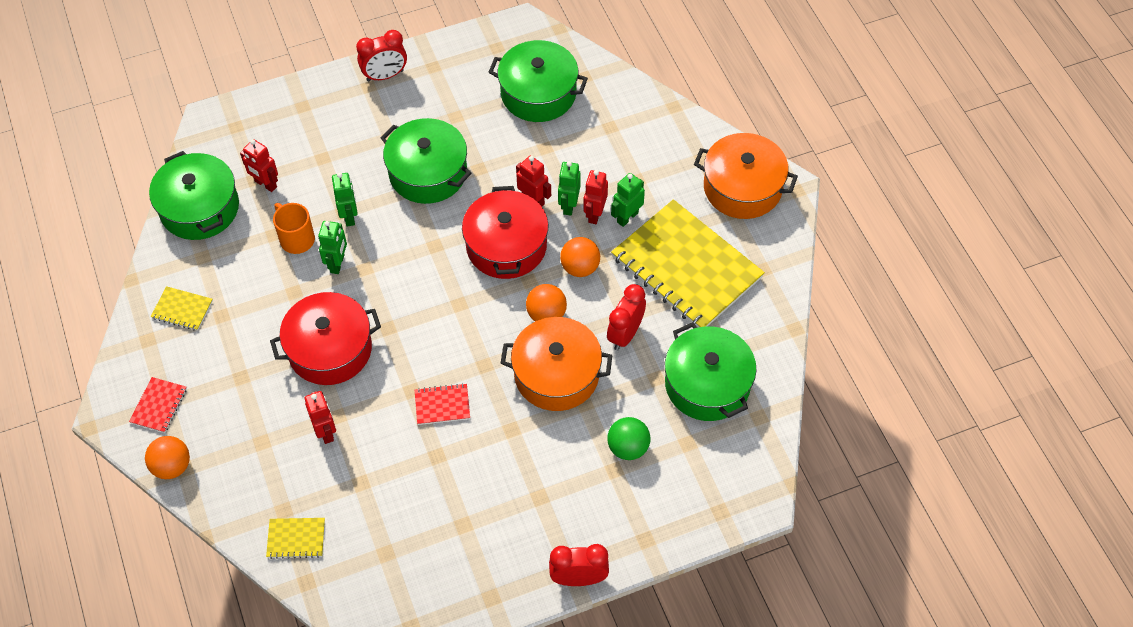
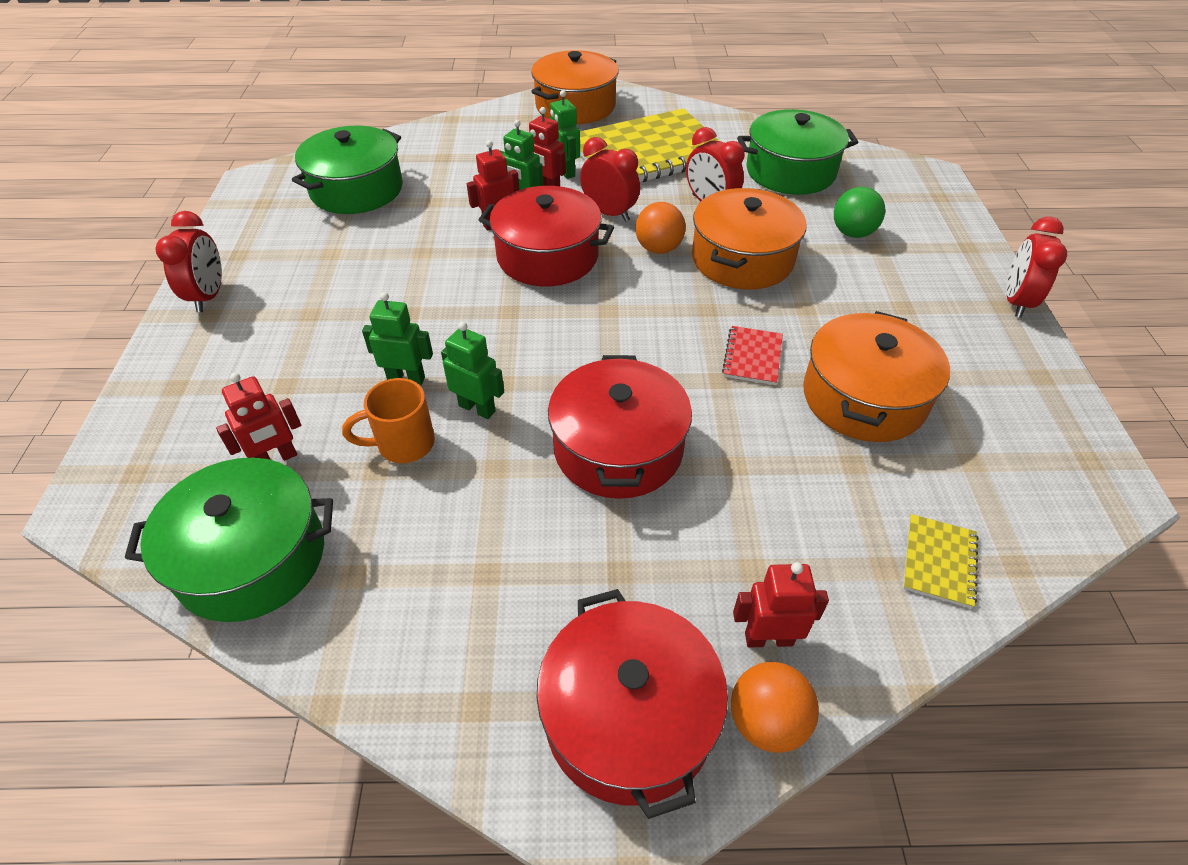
camera: 70 degrees left, 10 degrees down
red notebook [129,377,187,433] -> red pot [536,589,728,819]
yellow notebook [151,286,213,331] -> none
red robot [305,391,336,444] -> red robot moved to [733,562,829,647]
green pot [381,118,471,204] -> none
orange ball [560,237,600,277] -> red clock [580,137,640,222]
none -> orange pot [803,311,950,442]

